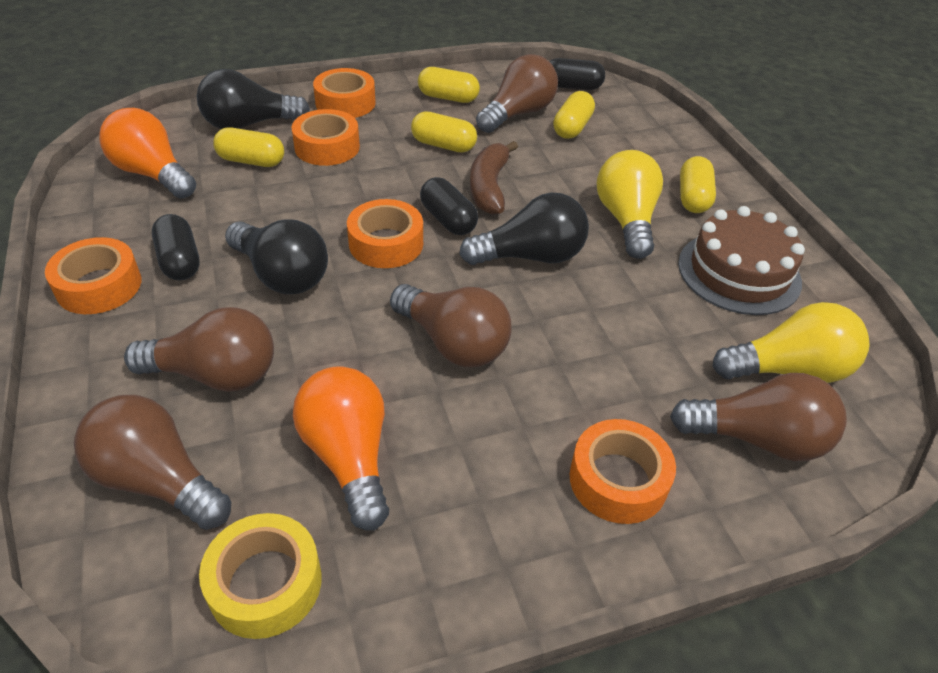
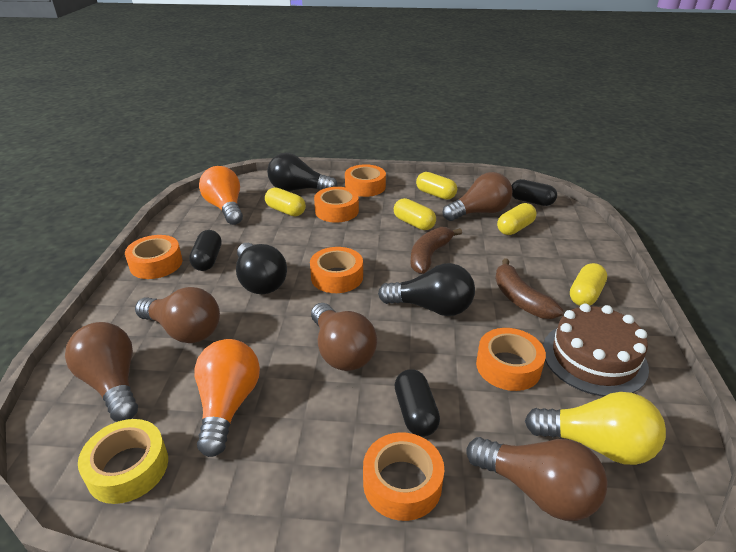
camera: 25 degrees right, 10 degrees down
black capsule [420,177,478,235] -> black capsule moved to [395,369,440,437]
yellow light bulb [597,150,663,259] -> brown banana [495,258,564,319]
none -> orange tape [476,328,546,391]

